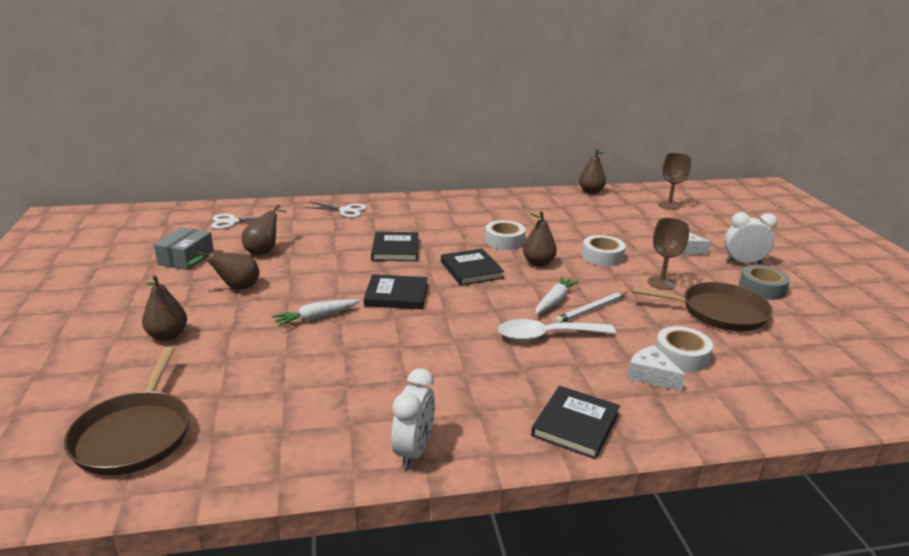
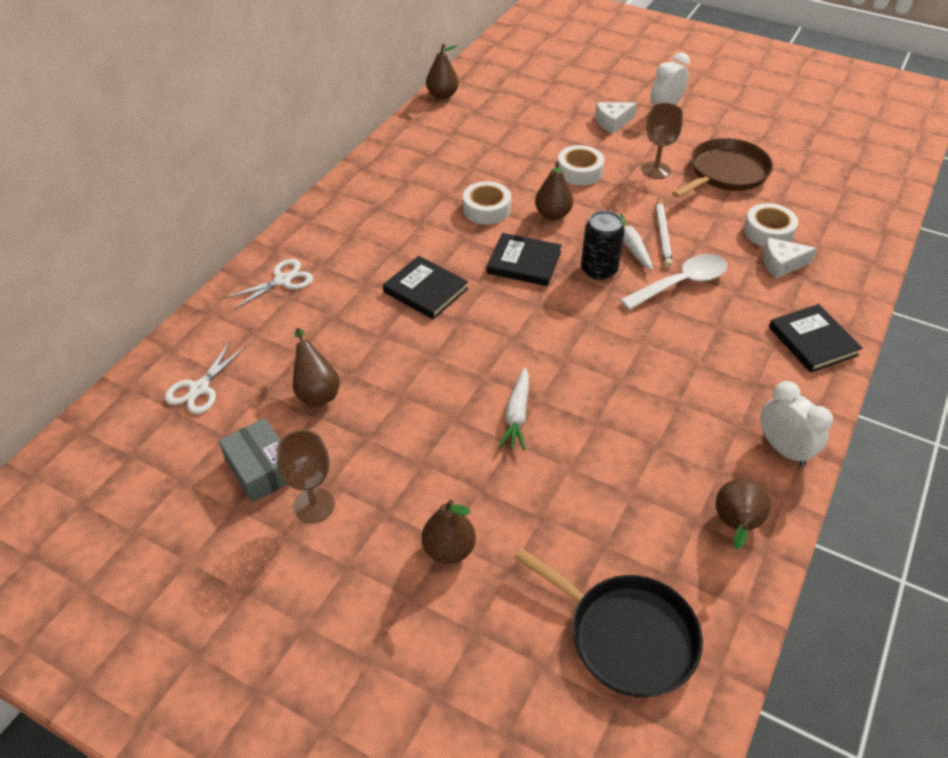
camera: 50 degrees left, 20 degrees up
brown pan [64,346,190,476] -> black pan [514,548,703,697]
brown pear [188,251,259,290] -> brown pear moved to [716,478,771,549]
black book [364,274,428,309] -> none
white spoon [498,319,616,341] -> white spoon turned 150 degrees counterclockwise [620,254,727,310]
brown goblet [658,153,691,210] -> brown goblet moved to [276,430,335,523]
grey tape [739,265,790,300] -> none
none -> black can [581,211,625,280]

